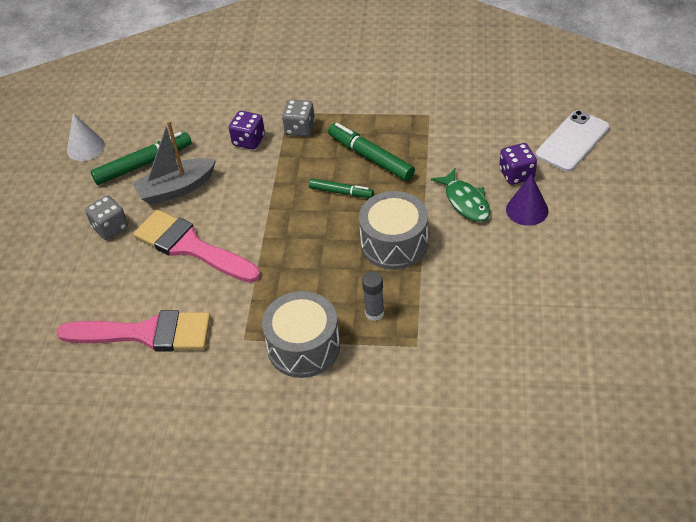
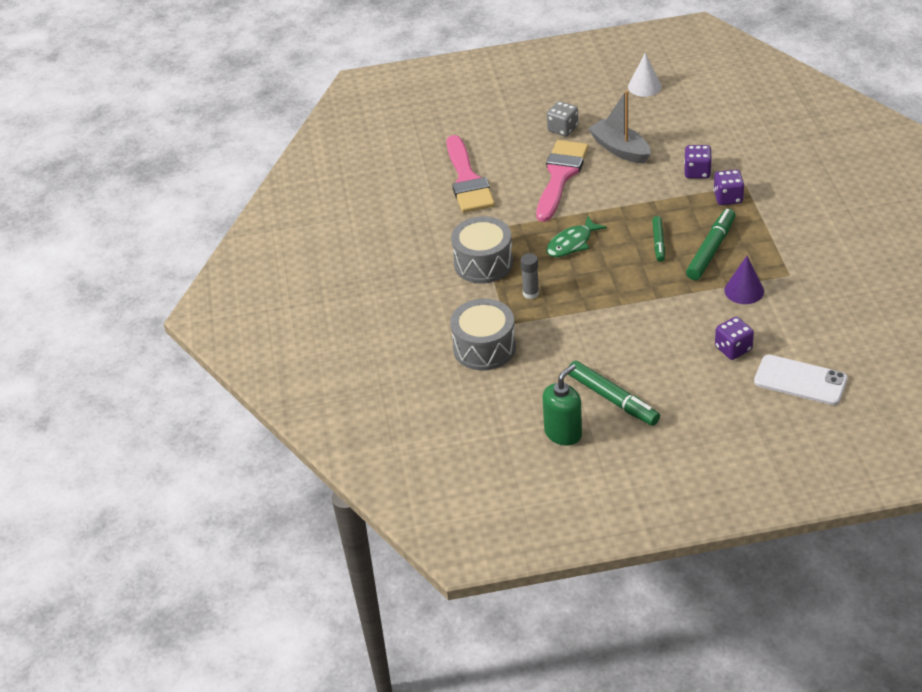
camera: 75 degrees right, 5 degrees down
green marker [91,132,192,185] -> green marker moved to [568,361,660,426]
grey dice [282,99,315,137] -> purple dice [714,170,745,205]
grey drum [359,191,428,270] -> grey drum moved to [450,299,516,371]
green fish [431,169,490,222] -> green fish moved to [546,216,607,257]
purple cone [506,174,549,226] -> purple cone moved to [724,256,764,304]
none -> green soap dispenser [543,364,582,446]

